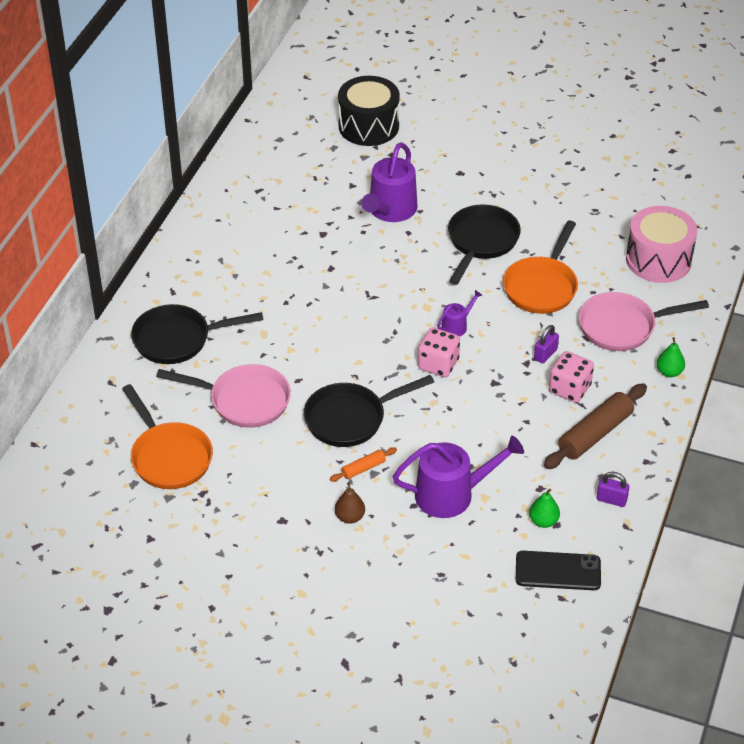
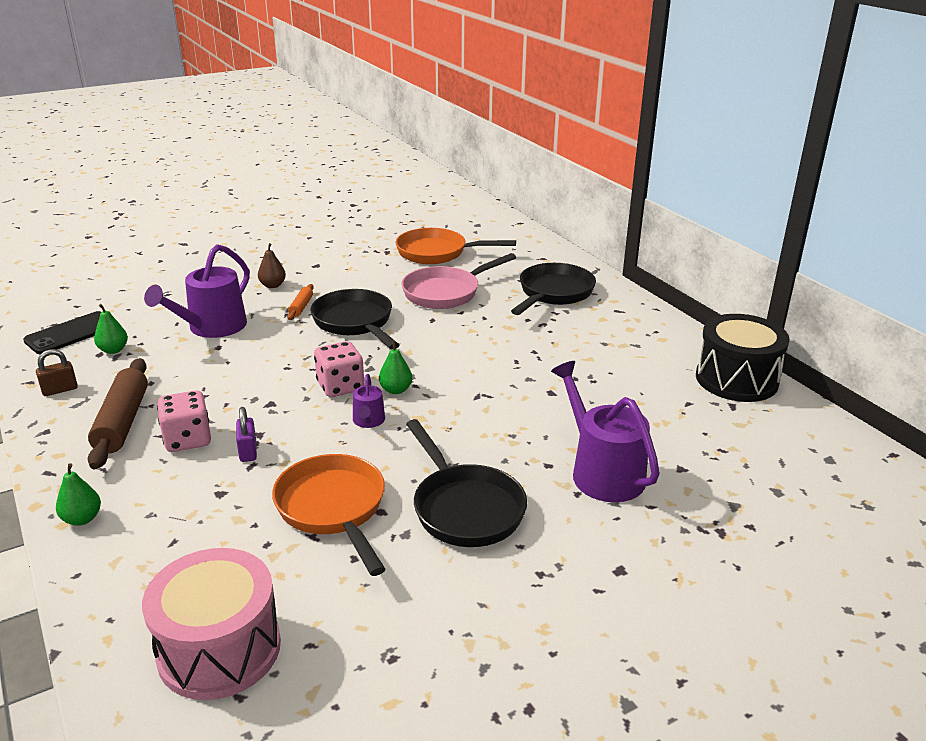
camera: 130 degrees right, 15 degrees down
black pan [304,375,434,447] -> black pan turned 45 degrees counterclockwise [310,289,399,349]
black drum [338,76,400,146] -> black drum moved to [696,314,790,402]
pink pan [579,292,709,351] -> none
purple padlock [597,472,629,507] -> brown padlock [36,349,78,396]
none -> green pear [379,340,412,394]

